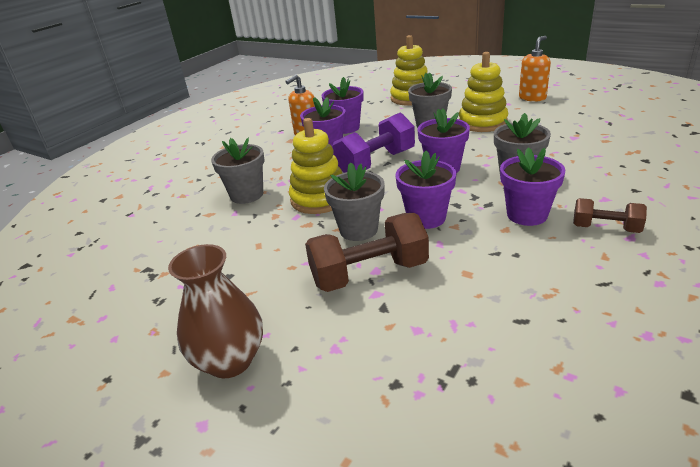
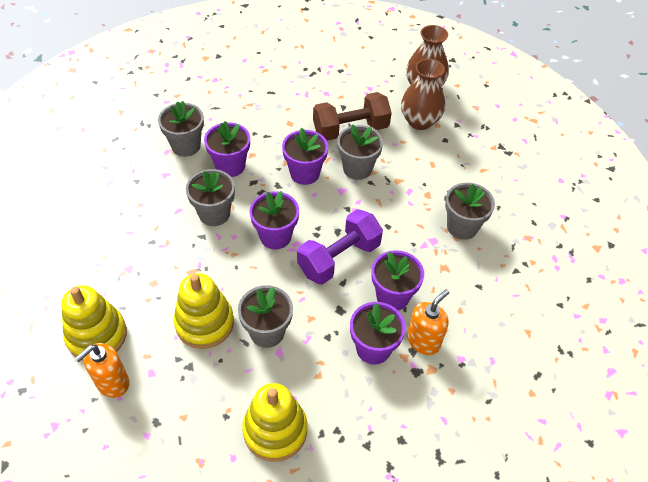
camera: 175 degrees right, 20 degrees up
yellow stacking toy [289,118,342,214] -> yellow stacking toy moved to [61,285,127,360]
brown dumbbell [573,198,647,233] -> grey flower pot [158,101,204,157]
none -> brown vase [401,59,445,130]

